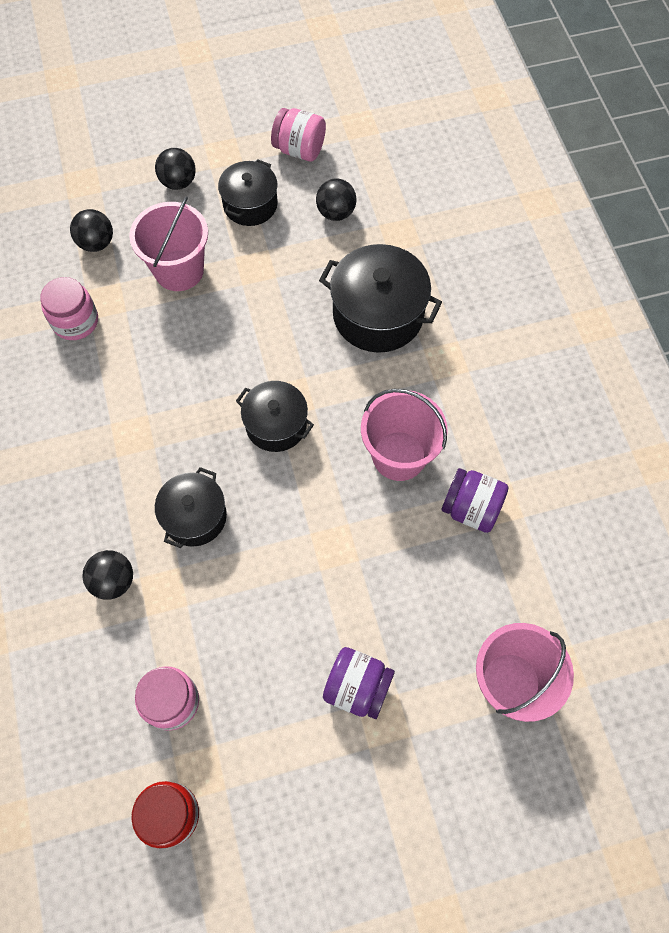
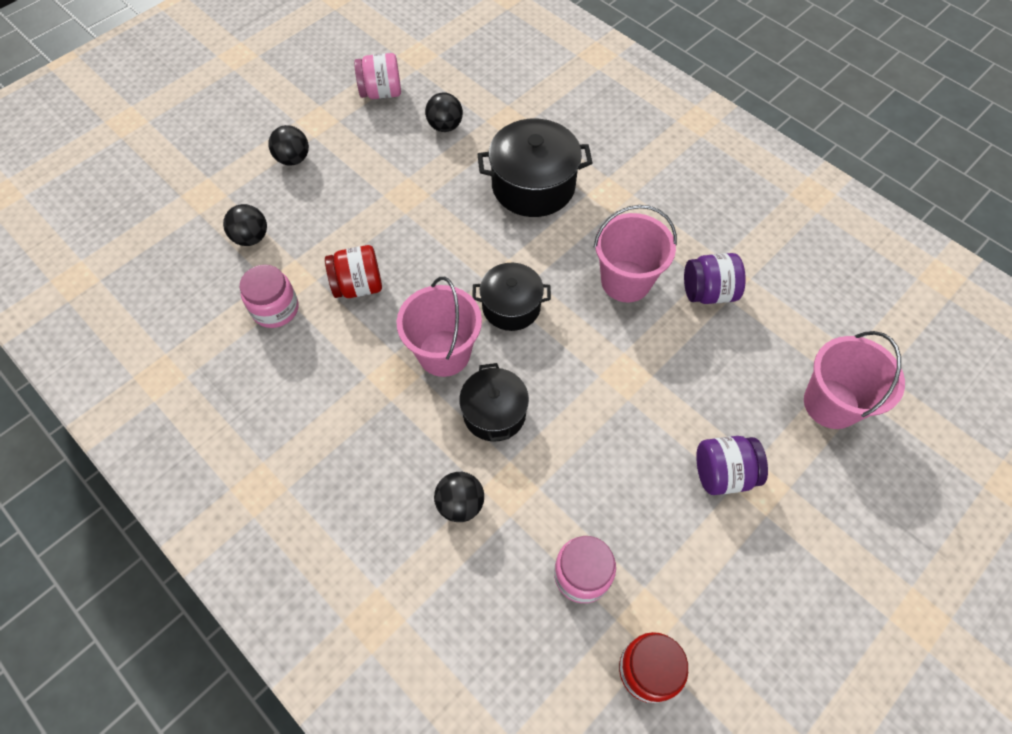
camera: 30 degrees left, 5 degrees down
pink bucket [129,196,208,291] -> pink bucket moved to [397,277,482,377]
black pot [218,159,278,226] -> none
none -> red jar [325,245,382,298]

